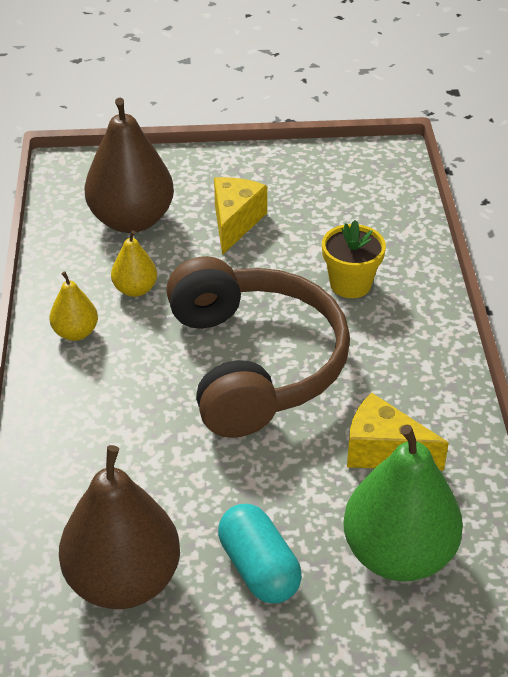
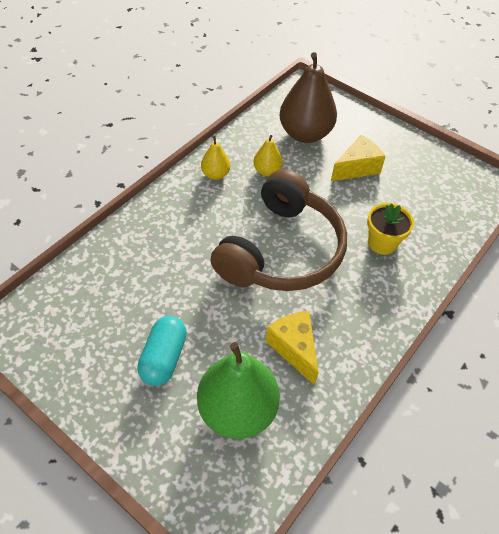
camera: 40 degrees right, 10 degrees up
brown pear [59,445,180,609] -> none

